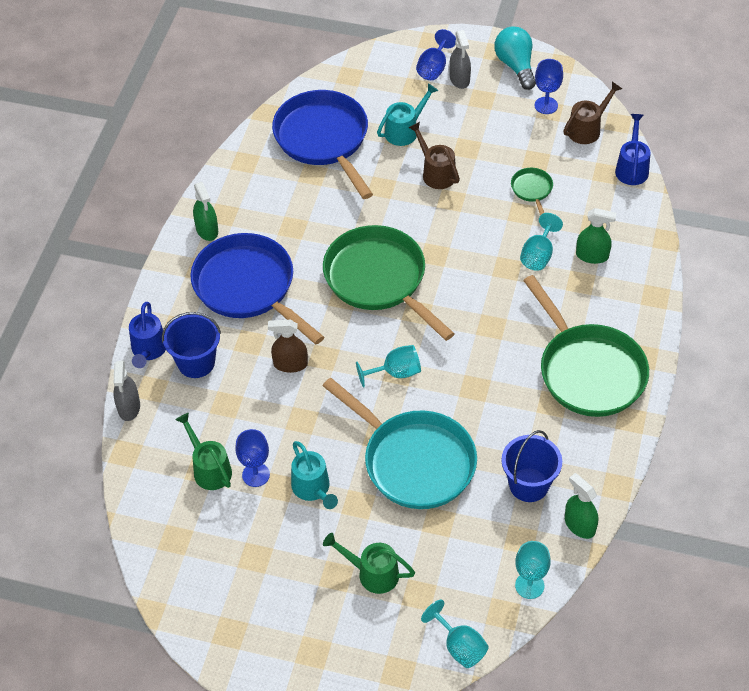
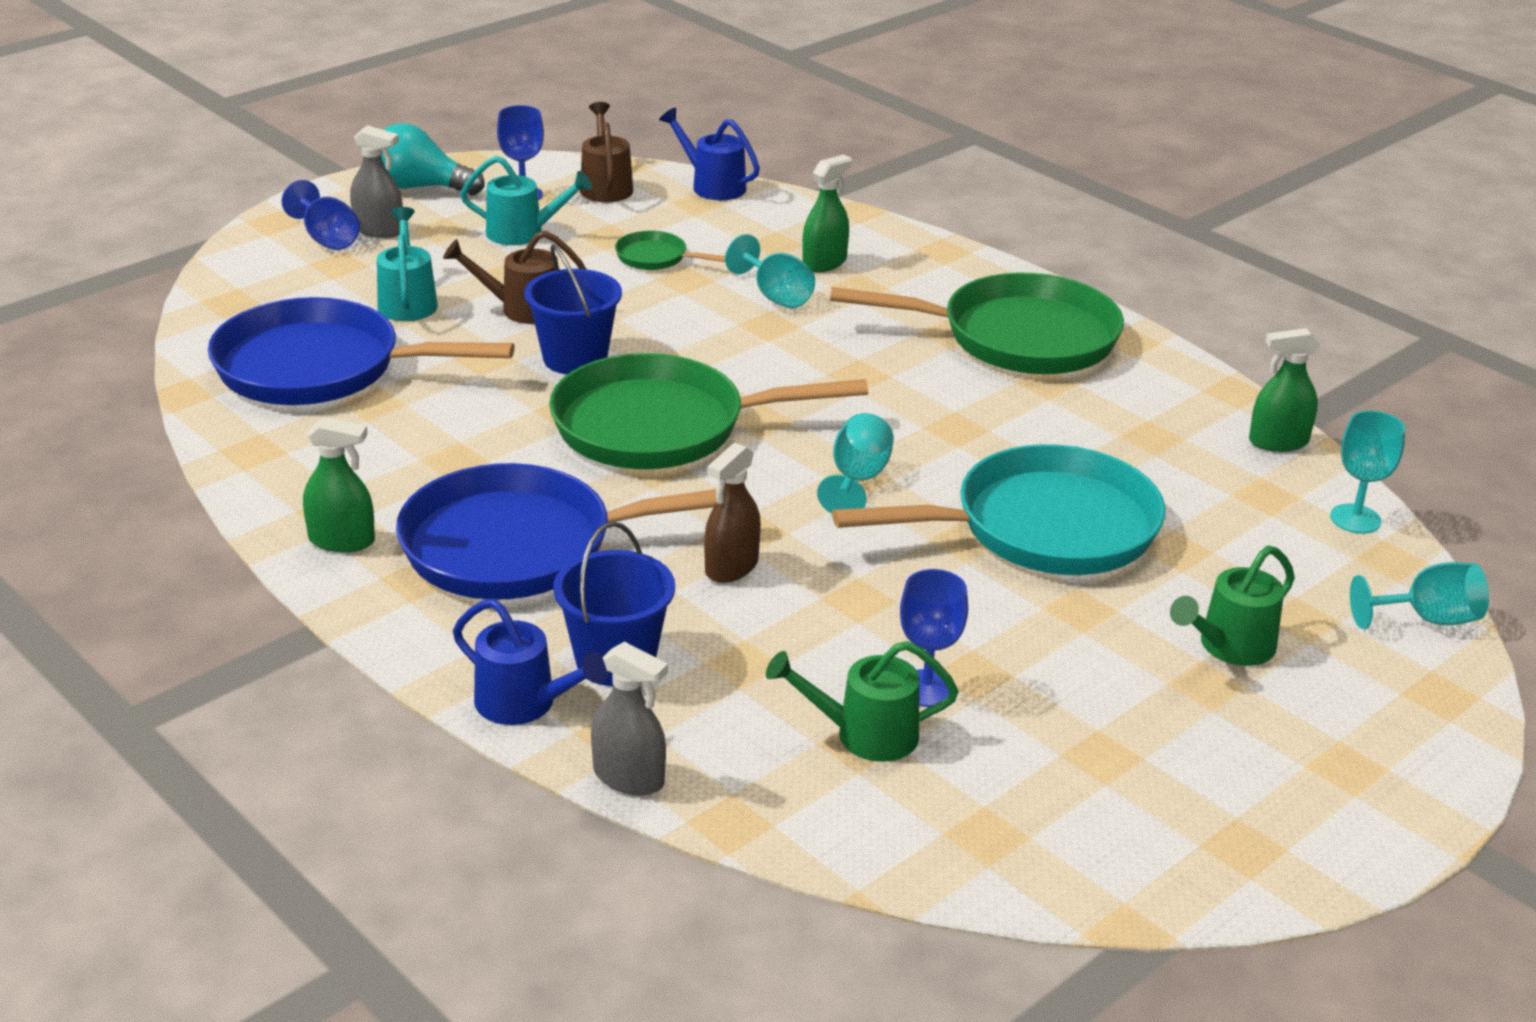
camera: 60 degrees left, 20 degrees down
turquoise watering can [291,441,338,509] -> turquoise watering can moved to [460,156,592,245]
blue bucket [501,430,562,502] -> blue bucket moved to [524,244,622,374]

